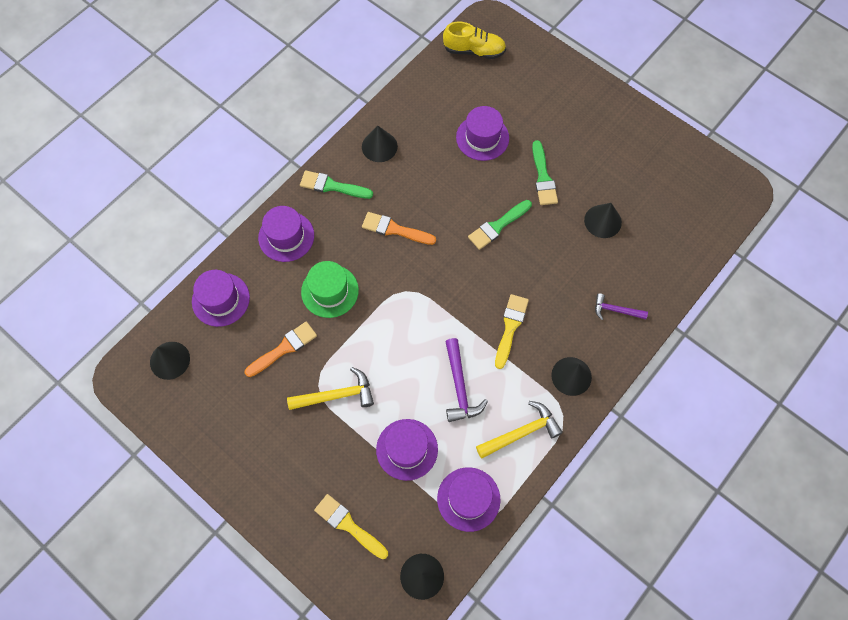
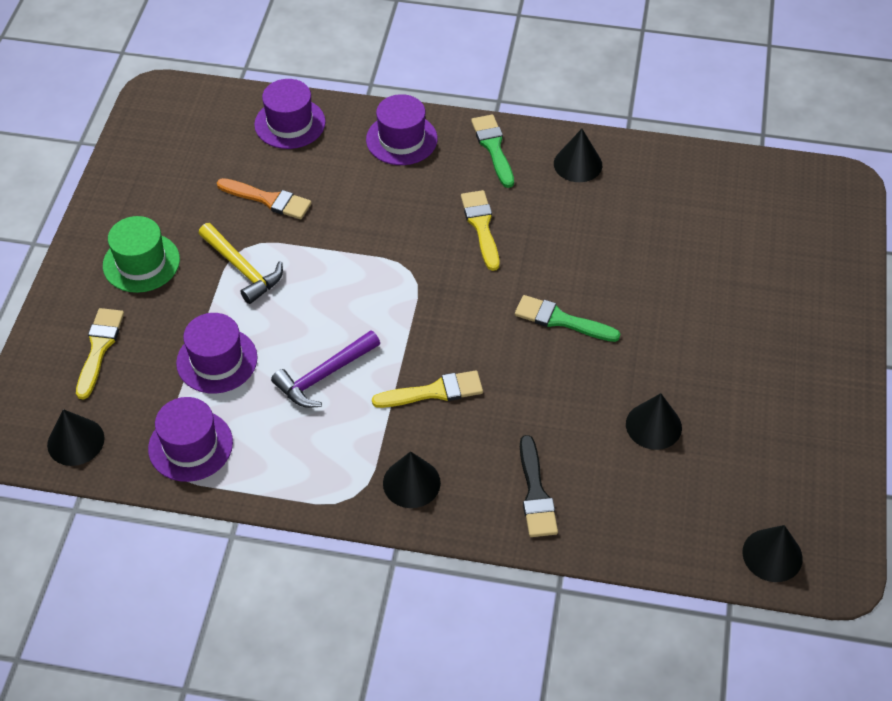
camera: 60 degrees right, 15 degrees down
black cone [150,342,190,380] -> black cone moved to [742,525,803,582]
green hat [301,261,359,318] -> green hat moved to [103,216,180,293]
orange brush [362,212,436,245] -> yellow brush [461,190,499,271]
yellow shoe [443,22,506,59] -> none
purple hat [456,106,509,161] -> none
yellow hammer [476,401,563,458] -> none
green brush [532,140,558,205] -> none
purple hammer [595,293,648,320] -> black brush [520,435,558,537]

